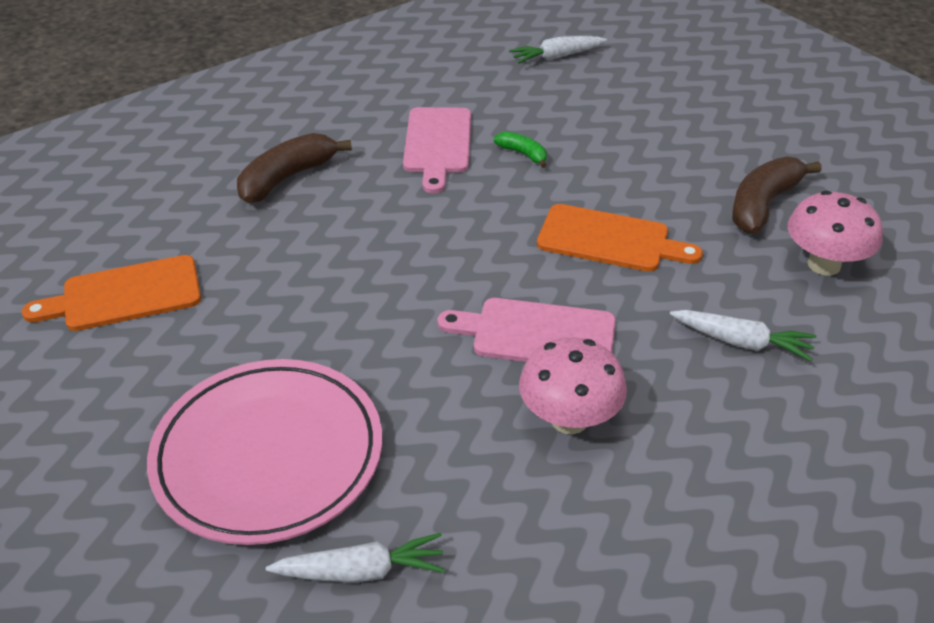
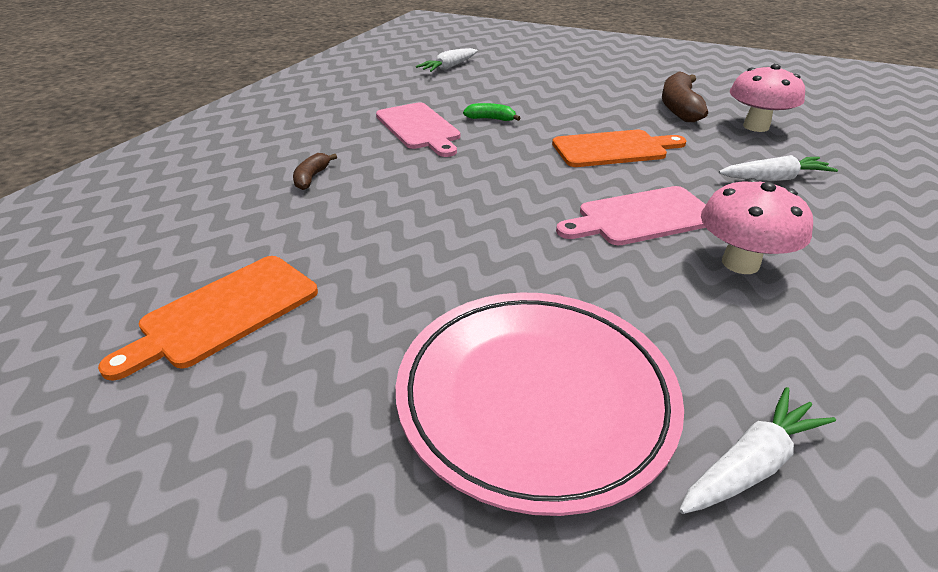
camera: 30 degrees left, 5 degrees down
brown banana [237,133,352,203] -> brown banana [293,153,337,190], size x0.53

